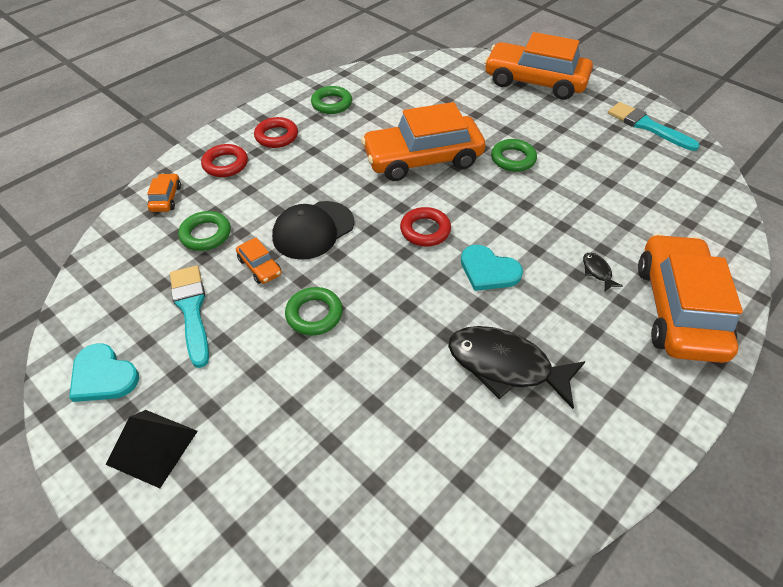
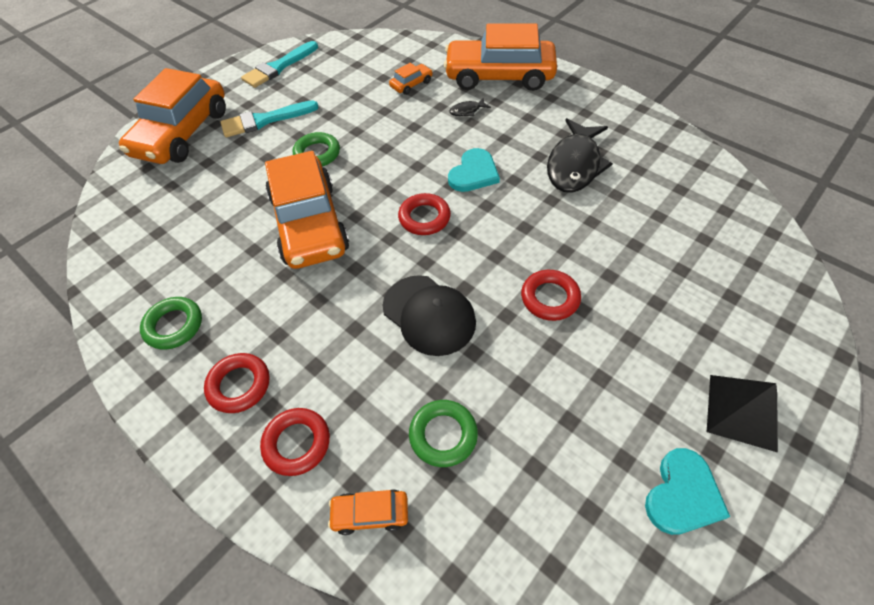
camera: 90 degrees left, 5 degrees up
turquoise brush [170,266,209,368] -> turquoise brush moved to [221,100,319,137]
orange car [236,238,282,284] -> orange car moved to [389,63,433,95]
green ring [285,287,343,336] -> red ring [521,270,581,321]

